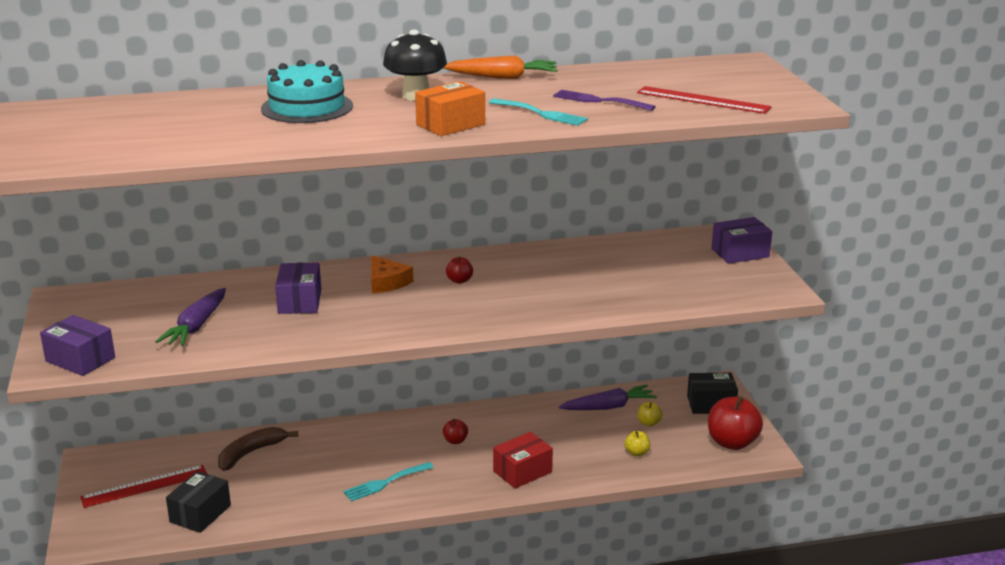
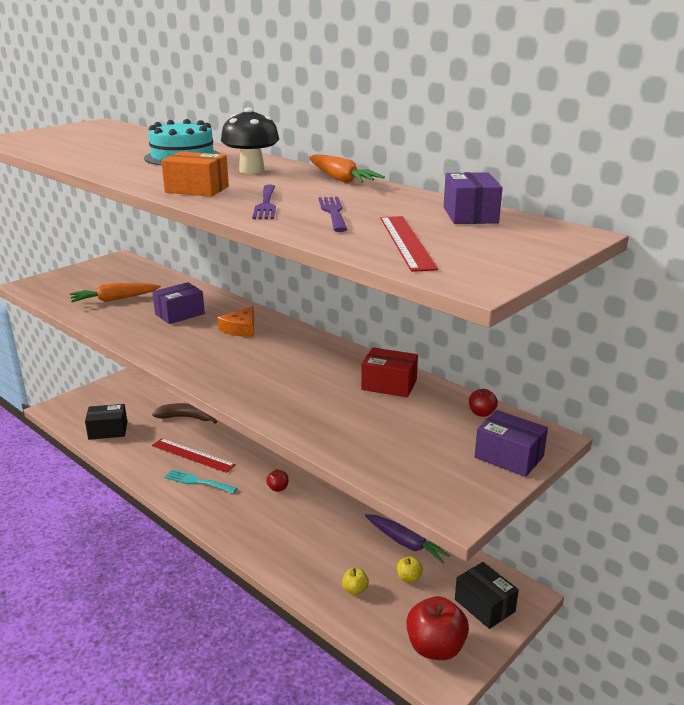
camera: 55 degrees right, 0 degrees up
purple box [40,315,115,376] -> purple box moved to [444,172,502,224]
red ruler [80,465,207,508] -> red ruler moved to [152,438,236,473]
purple carrot [155,288,226,347] -> orange carrot [70,283,161,302]
red apple [446,257,473,284] -> red apple moved to [469,389,498,417]
turquoise fork [489,98,588,126] -> purple fork [252,185,276,219]
red box [493,432,553,489] -> red box moved to [361,348,418,397]

